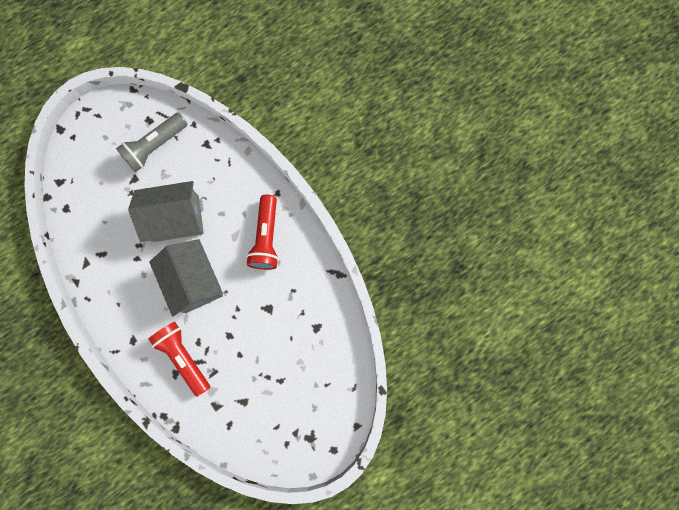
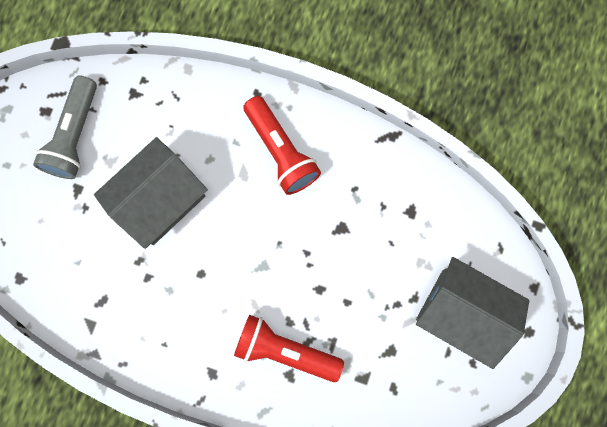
camera: 35 degrees left, 0 degrees up
grey house [149,239,223,317] -> grey house moved to [416,257,529,369]

